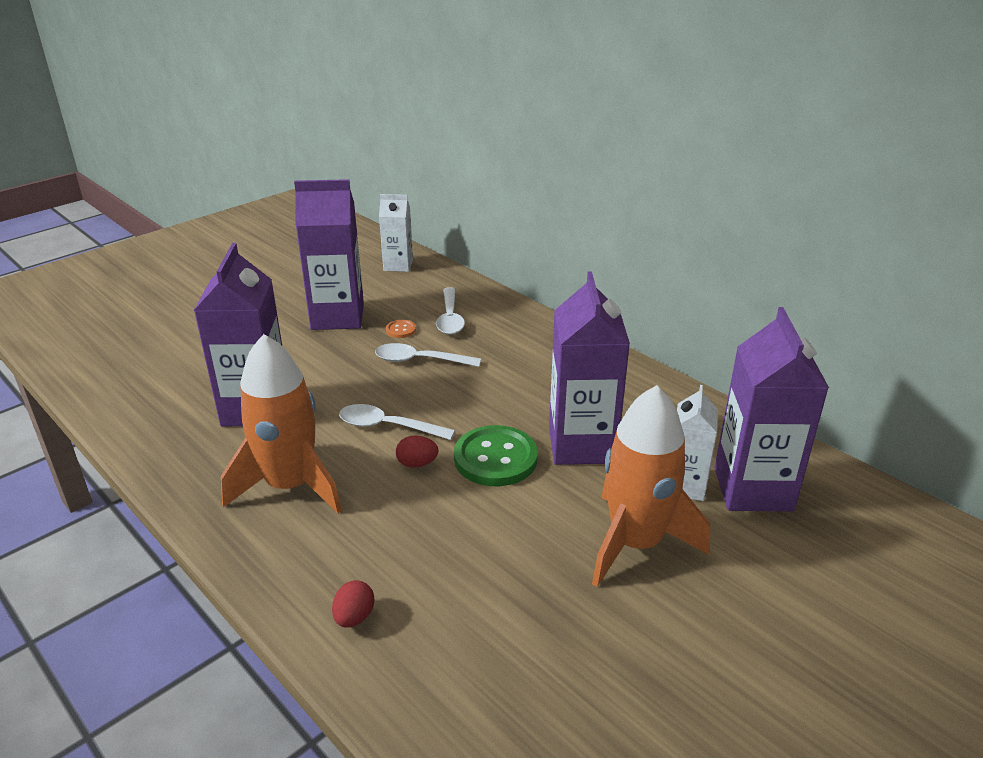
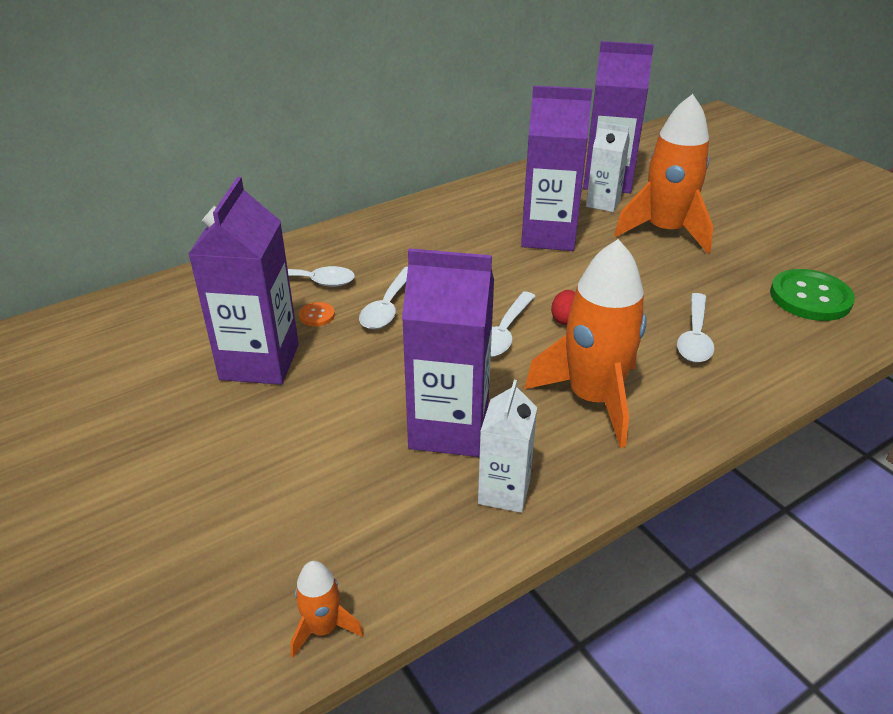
camera: 80 degrees left, 5 degrees up
red egg [332,580,374,628] -> none
white carton [379,194,413,272] -> white carton moved to [478,380,537,513]
green button [454,425,538,486] -> green button moved to [770,269,855,321]
none -> orange rocket [290,561,363,658]
none -> white spoon [677,293,715,362]

